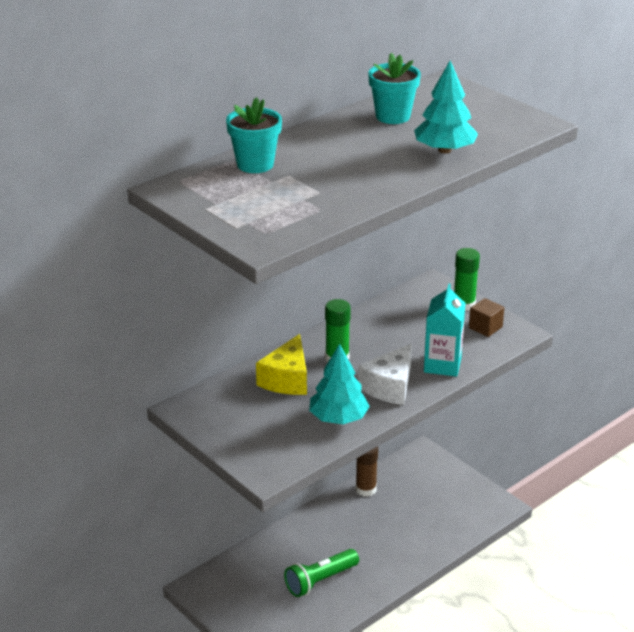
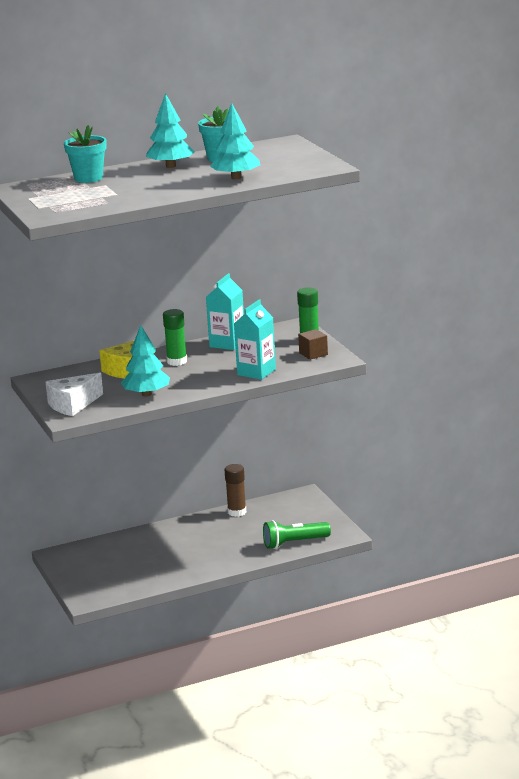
camera: 20 degrees right, 10 degrees down
green flashlight [284,549,359,597] -> green flashlight moved to [263,520,331,549]
white cheese [358,344,412,405] -> white cheese moved to [46,372,103,416]
none -> turquoise tree [146,93,195,168]
none -> turquoise carton [206,273,244,350]

